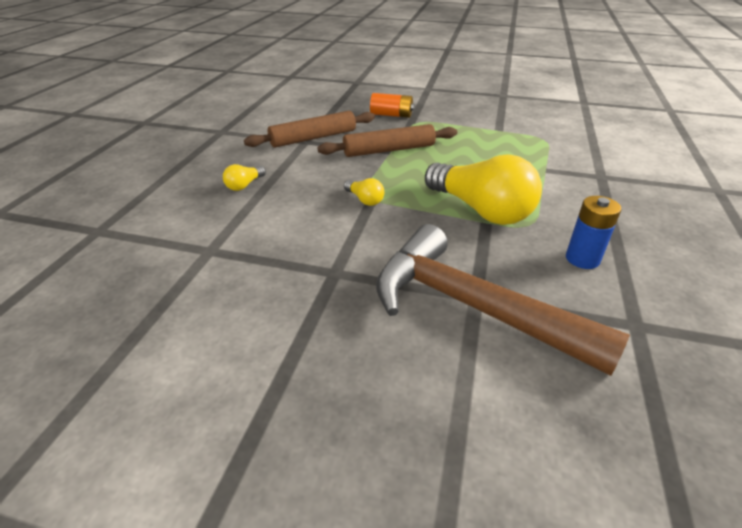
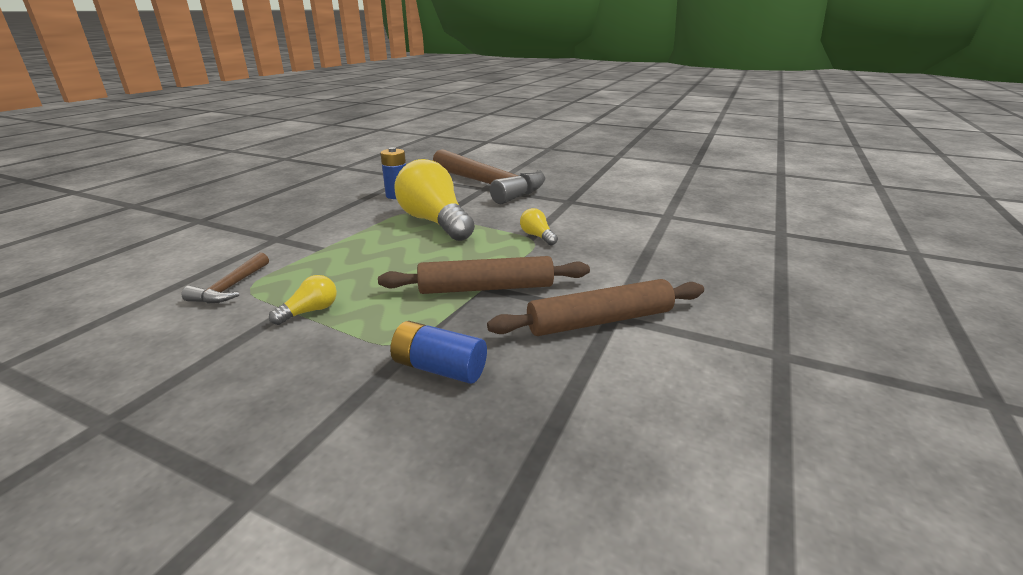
camera: 170 degrees left, 10 degrees down
yellow light bulb [223,164,266,191] -> yellow light bulb moved to [269,275,337,325]
orange battery [370,93,415,118] -> blue battery [390,321,487,384]
none -> brown hammer [182,252,269,304]

